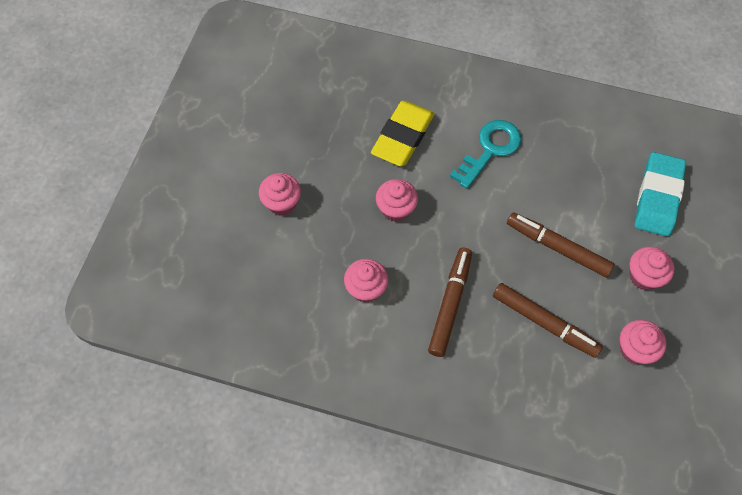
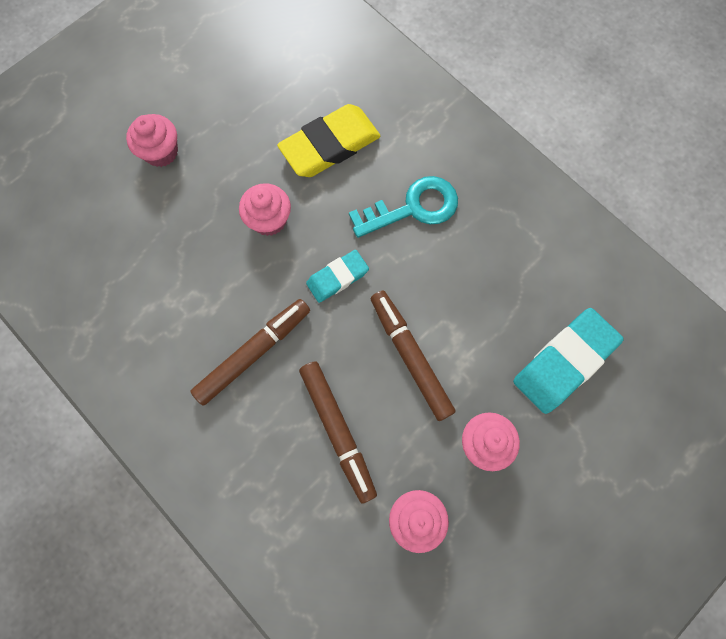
camera: 30 degrees right, 10 degrees up
pink cupcake [344,259,388,303] -> none
none -> turquoise eraser [306,250,369,303]

